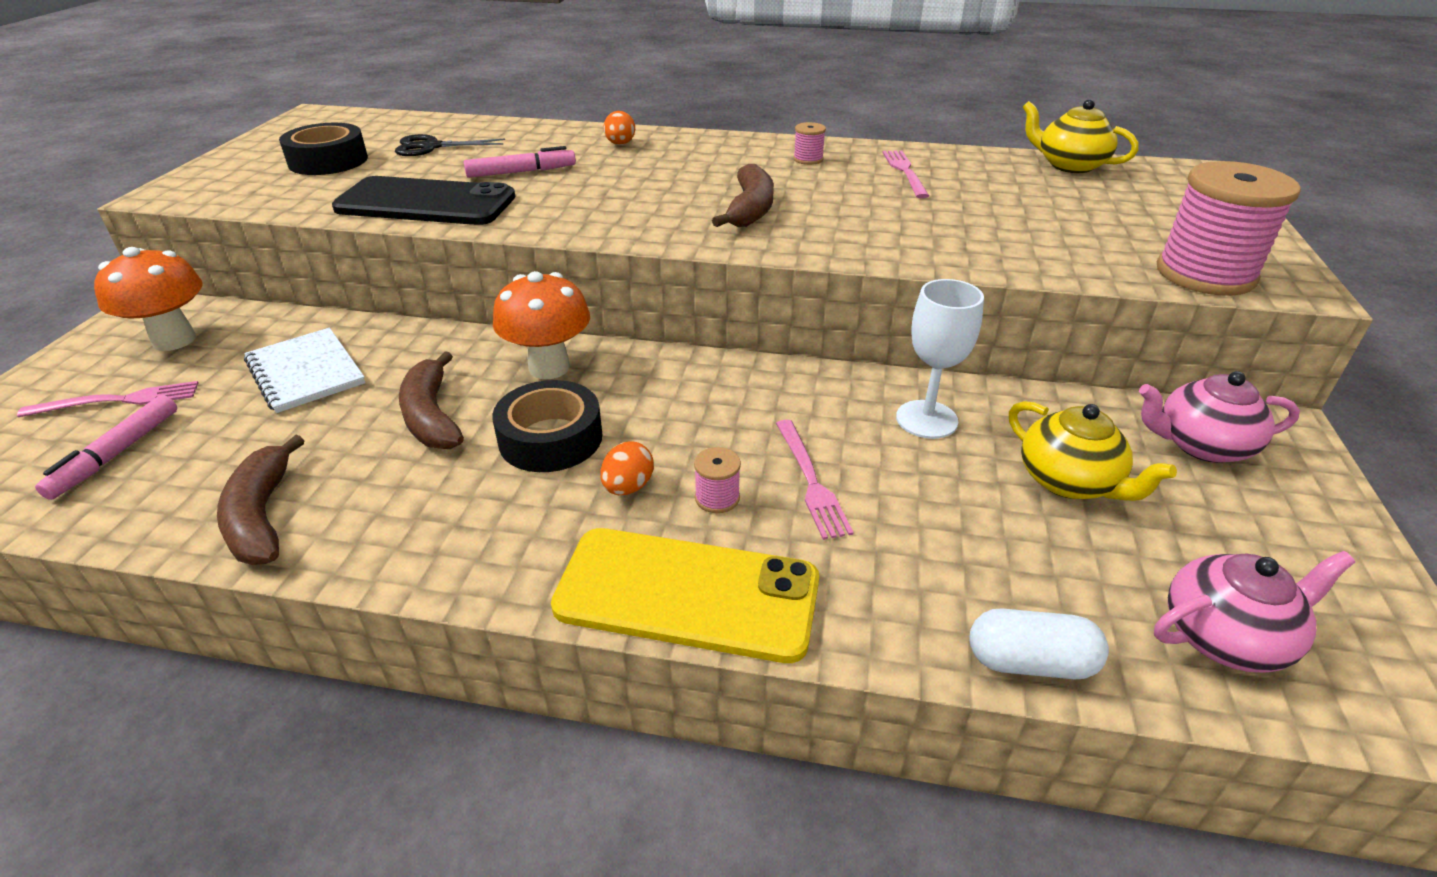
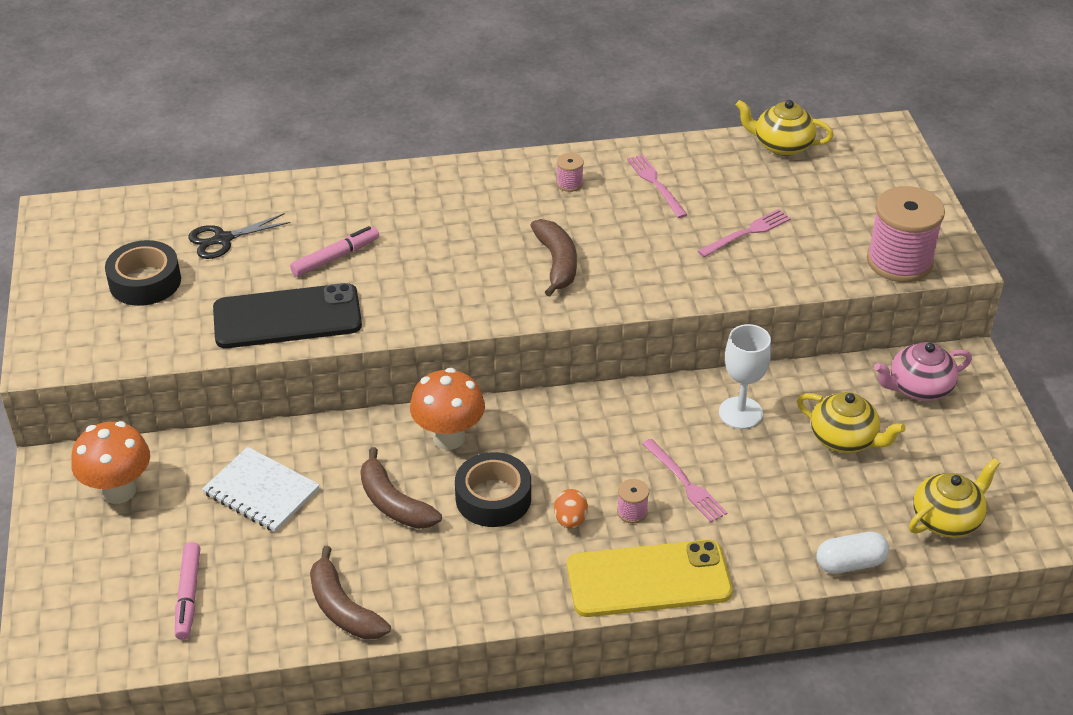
camera: 20 degrees left, 5 degrees up
pink fork [17,381,199,417] -> pink fork moved to [698,209,791,257]
orange egg [603,111,635,145] -> none
pink teapot [1154,551,1355,673] -> yellow teapot [909,458,1000,538]

